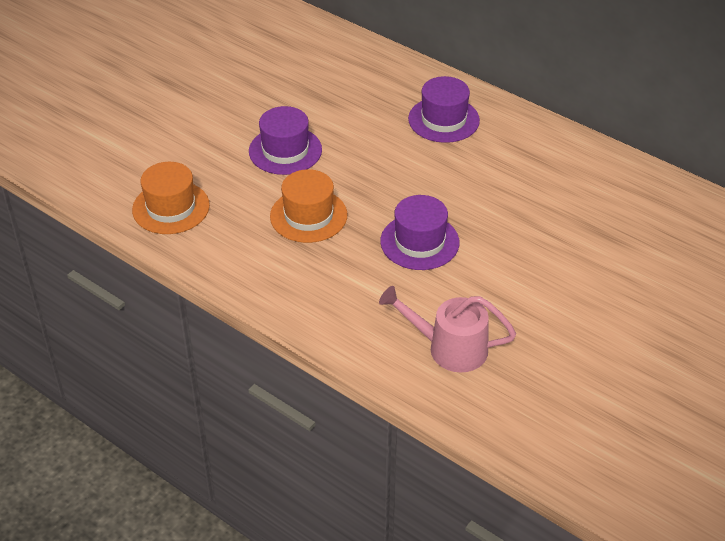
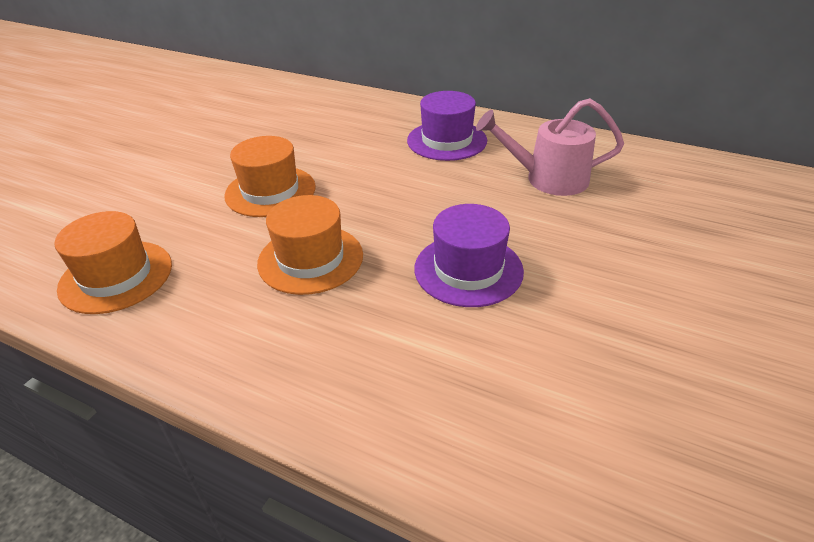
camera: 10 degrees left, 5 degrees down
purple hat [249,106,322,175] -> orange hat [224,136,316,217]
pink watering can [379,286,516,373] -> pink watering can moved to [476,98,624,196]

